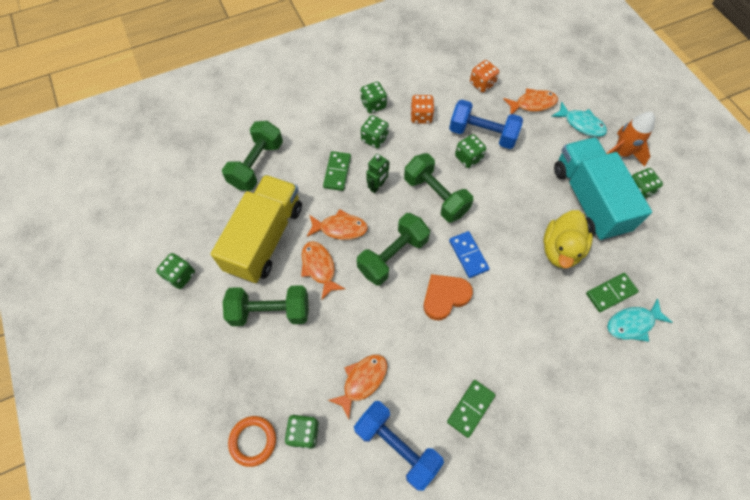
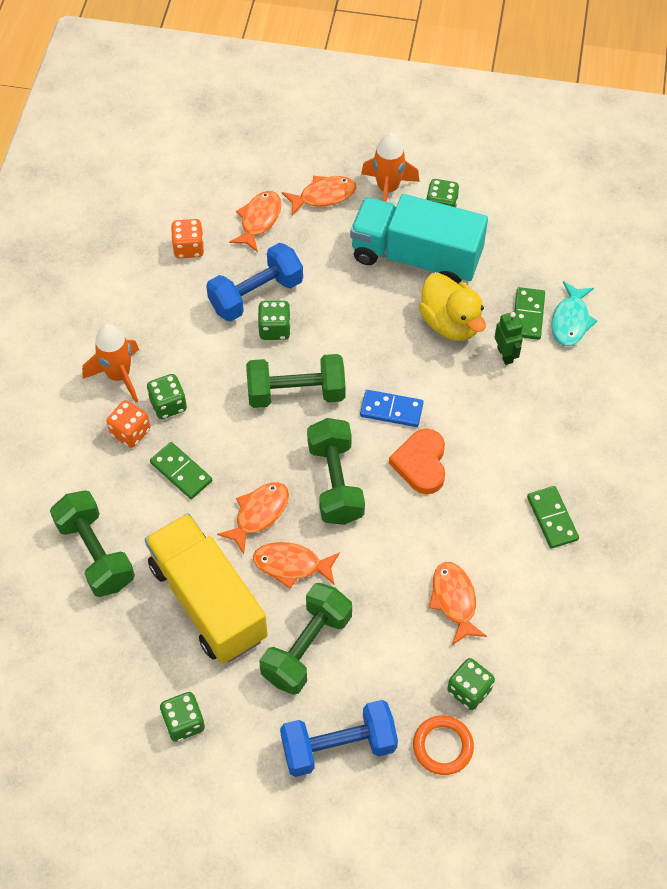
camera: 55 degrees left, 5 degrees down
blue dumbbell [354,401,444,491] -> blue dumbbell moved to [280,700,398,777]
green dice [361,82,387,113] -> orange rocket [82,324,139,403]
green robot [366,154,390,193] -> green robot moved to [495,312,523,365]
orange dice [410,95,434,123] -> orange dice moved to [107,400,150,448]
turquoise fish [551,102,607,137] -> orange fish [282,176,357,215]

